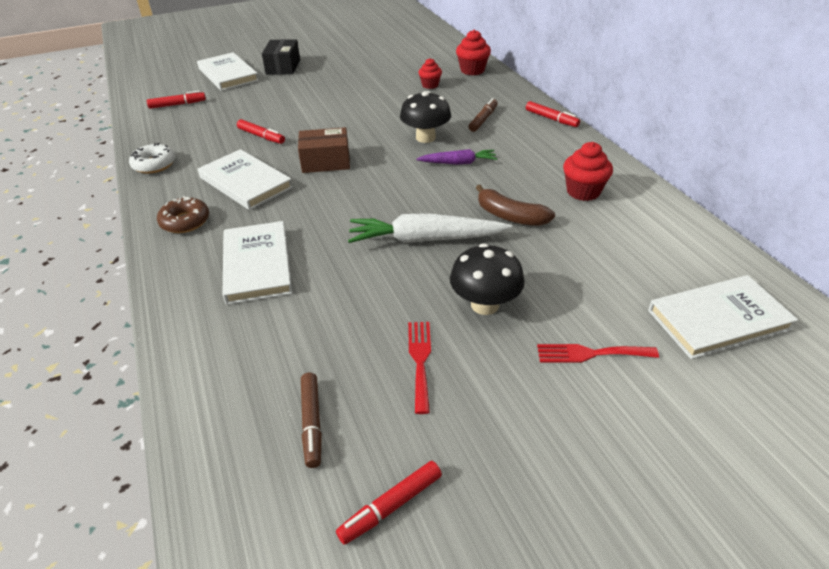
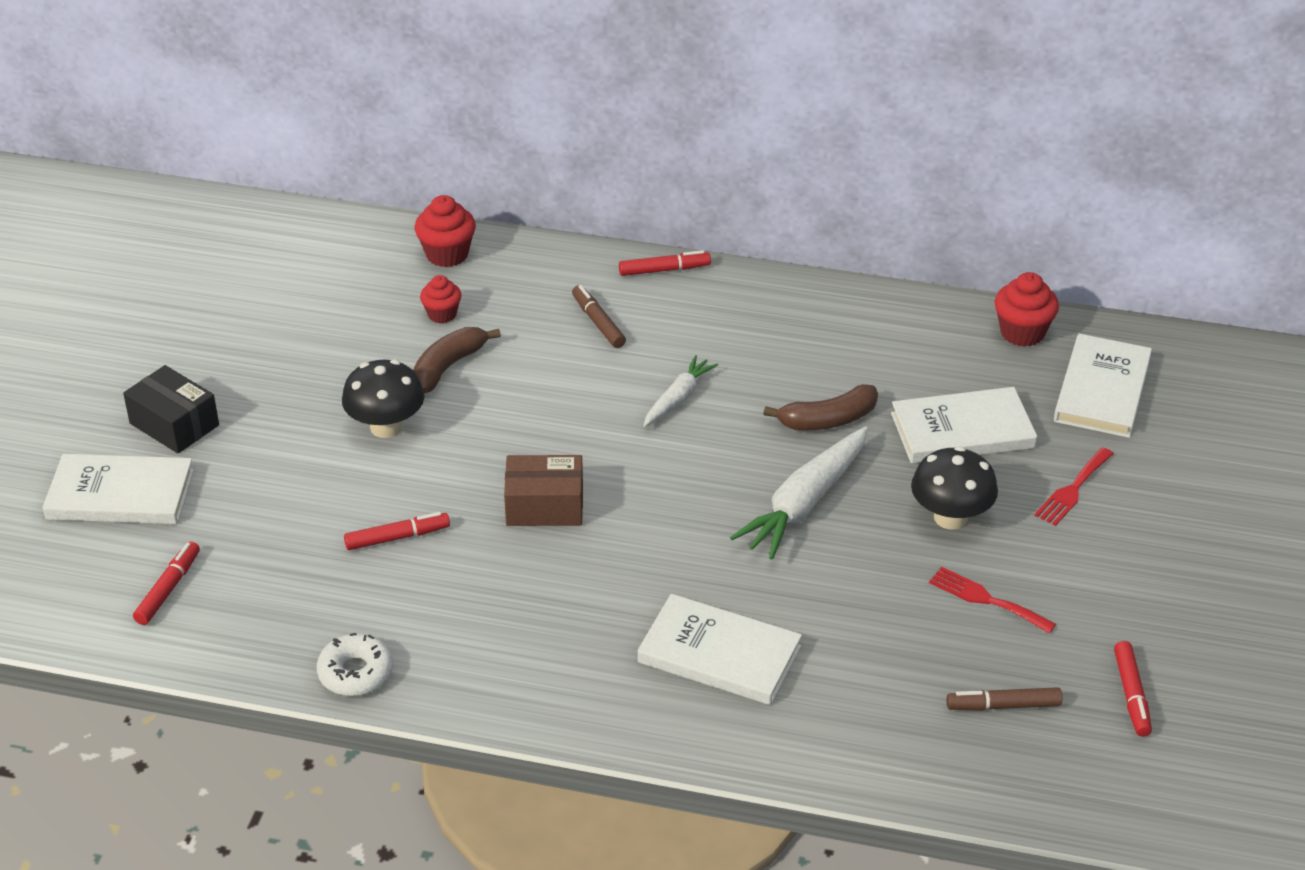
camera: 55 degrees left, 0 degrees up
brown donut [157,196,209,233] -> none
white book [198,149,293,210] -> white book moved to [891,387,1037,463]
brown box [298,127,350,173] -> brown box turned 60 degrees clockwise [504,455,583,526]
brown marker [301,373,322,468] -> brown marker turned 150 degrees clockwise [946,687,1062,711]
black mushroom [400,91,451,143] -> black mushroom moved to [342,360,425,438]
purple carrot [416,149,497,165] -> white carrot [643,355,718,427]
red cupcake [563,142,613,201] -> red cupcake moved to [995,272,1059,347]
none -> brown banana [413,327,501,393]

